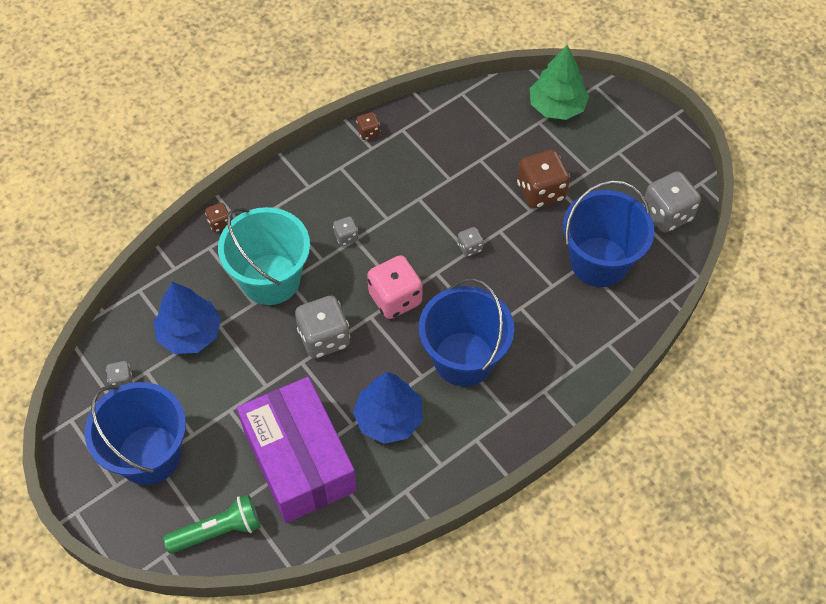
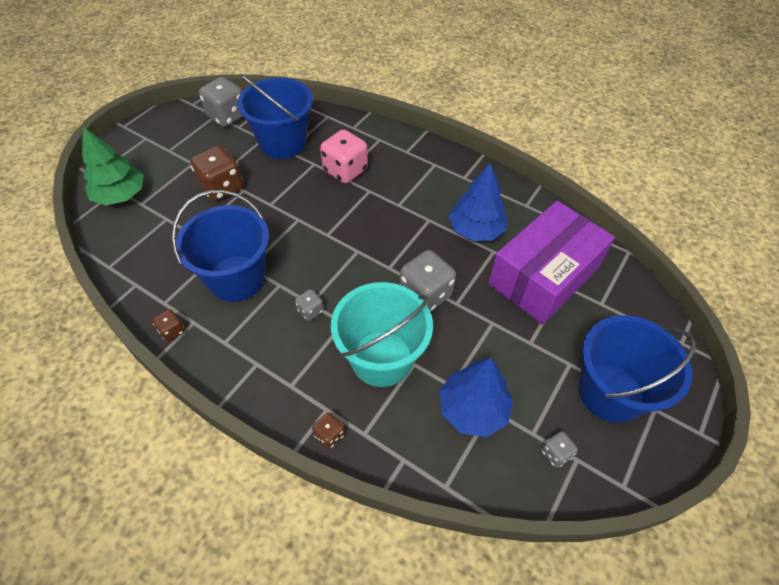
camera: 110 degrees left, 5 degrees down
green flashlight [163,494,261,554] -> none
pink dice [367,255,423,319] -> pink dice moved to [320,129,368,183]
blue bucket [419,278,514,386] -> blue bucket moved to [172,190,269,302]
grey dice [457,227,484,257] -> none

